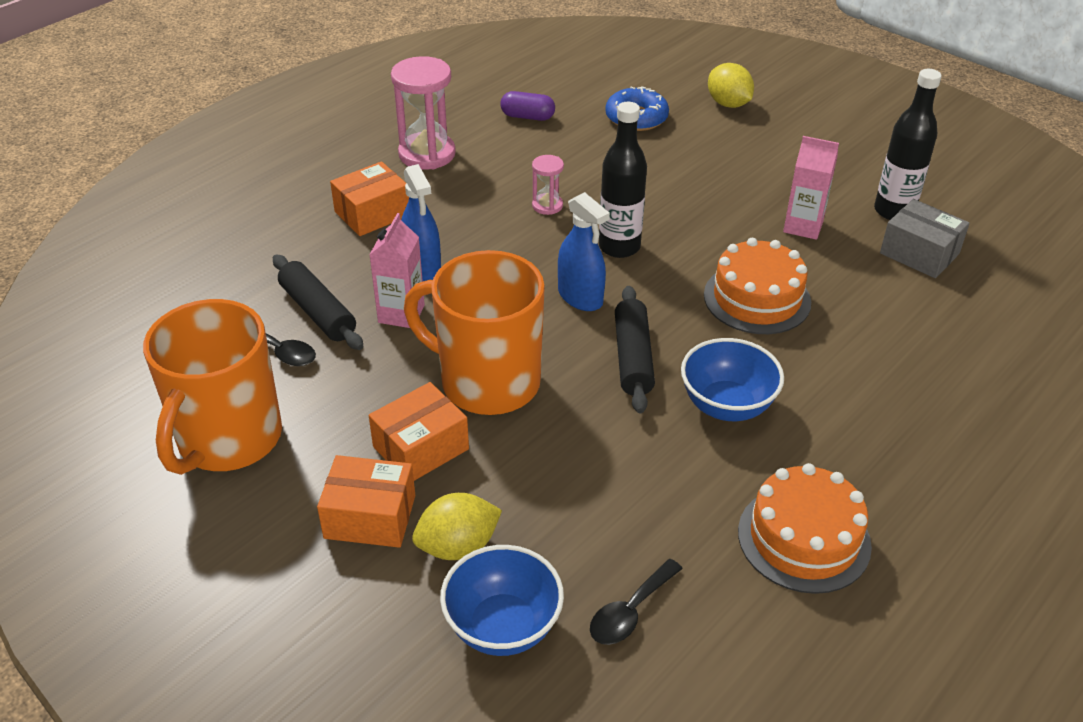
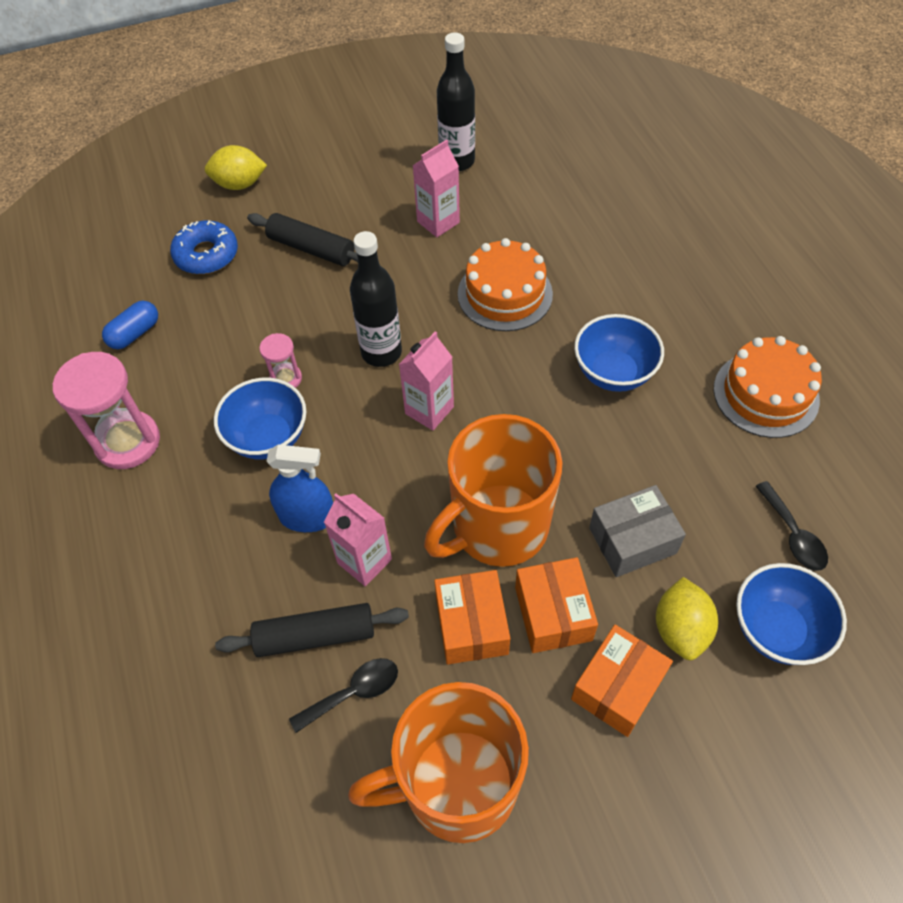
camera: 60 degrees left, 15 degrees up
orange mug [143,299,282,475] -> orange mug turned 120 degrees clockwise [348,682,529,843]
orange box [330,161,409,236] -> orange box moved to [434,570,510,664]
purple capsule [500,91,555,121] -> blue capsule [102,300,158,349]
blue spray bottle [558,192,610,311] -> pink carton [399,331,454,431]
black rolling pin [615,286,655,413] -> black rolling pin moved to [247,213,358,266]
grey box [880,199,970,278] -> grey box moved to [589,485,686,577]
none -> blue bowl [214,378,306,460]

